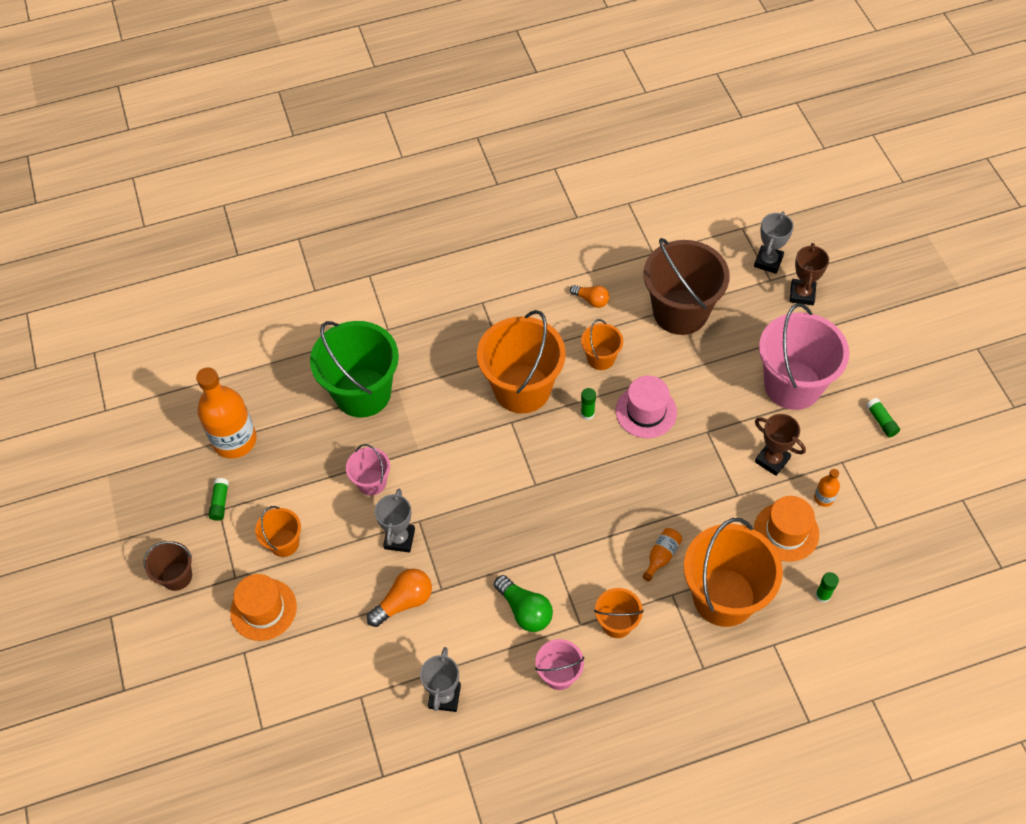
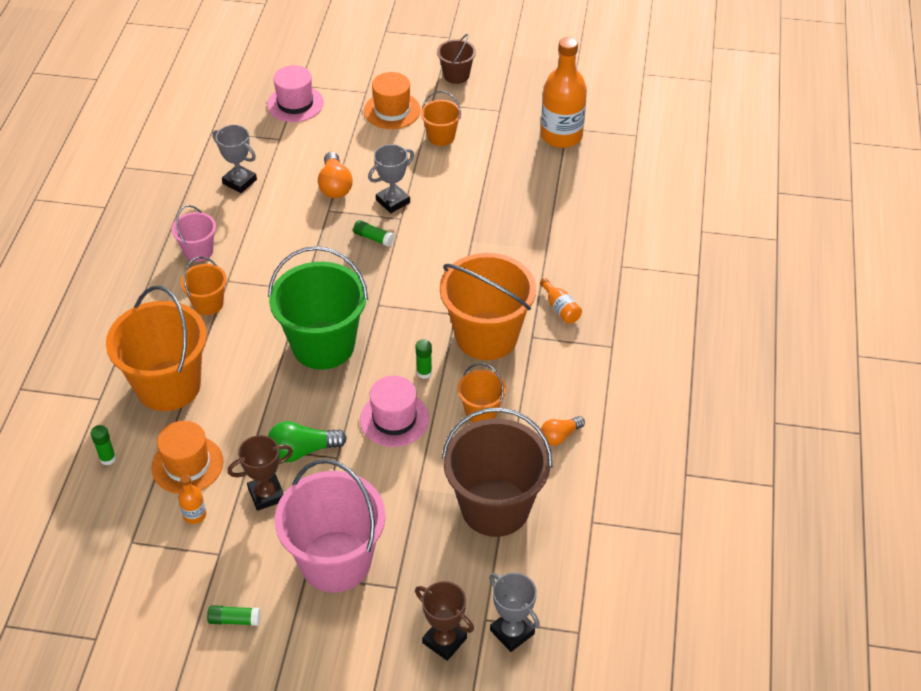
camera: 115 degrees right, 10 degrees down
green glue stick [209,478,229,521] -> green glue stick moved to [353,220,395,247]
green bucket [310,321,399,418] -> green bucket moved to [268,246,368,370]
pink bucket [346,444,390,496] -> none
grey trophy [375,489,415,553] -> grey trophy turned 75 degrees counterclockwise [368,144,414,213]
green light bulb [494,575,553,632] -> green light bulb moved to [268,421,347,462]
orange bottle [642,528,682,582] -> orange bottle moved to [540,278,582,324]
none -> pink hat [267,65,324,122]

